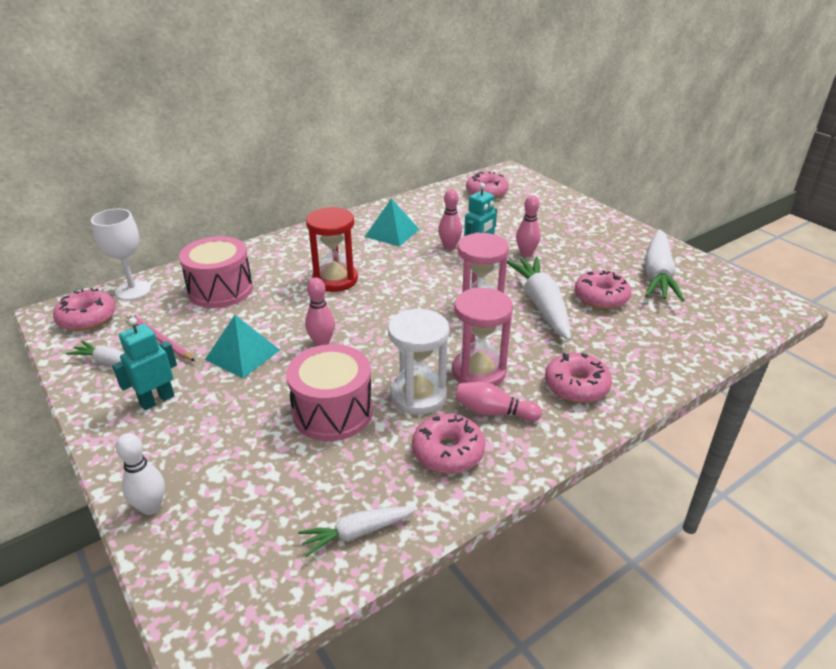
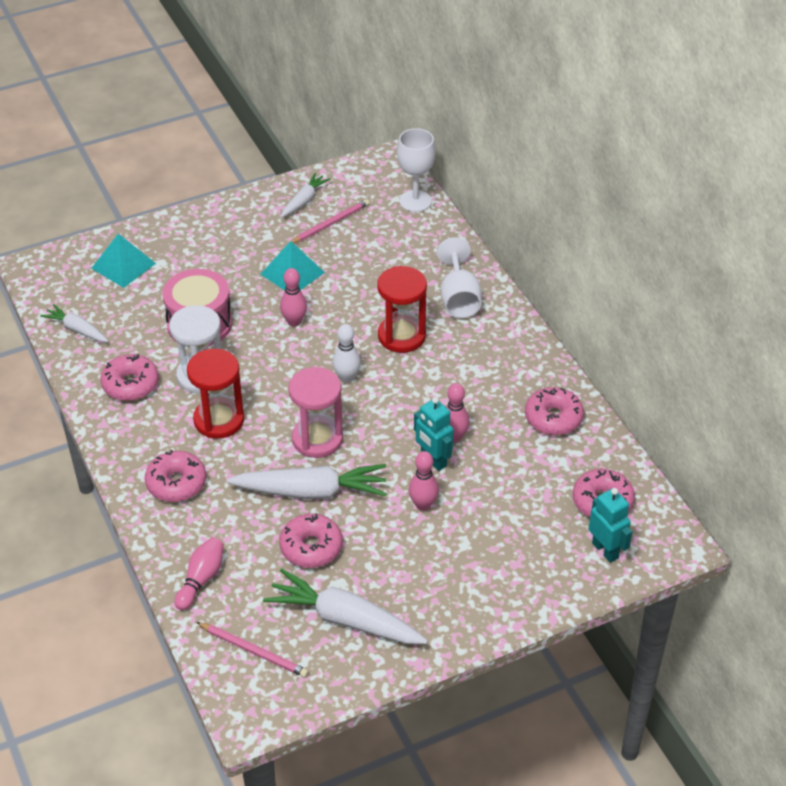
camera: 100 degrees right, 10 degrees up
pink donut [53,288,116,331] -> pink donut moved to [525,387,584,435]
turquoise robot [112,317,177,410] -> turquoise robot moved to [589,488,632,563]
white bowling pin [116,433,165,515] -> white bowling pin moved to [333,324,361,383]
pink drum [179,236,253,308] -> none
white carrot [298,507,417,557] -> white carrot turned 45 degrees counterclockwise [40,304,108,342]
turquoise pyramid [365,198,419,247] -> turquoise pyramid moved to [91,234,156,288]
pink hourglass [452,288,513,386] -> red hourglass [187,349,244,439]
pink bowling pin [455,381,542,421] -> pink bowling pin moved to [174,537,224,610]
none -> pink pencil [196,622,309,677]
none -> white goblet [437,237,482,318]

